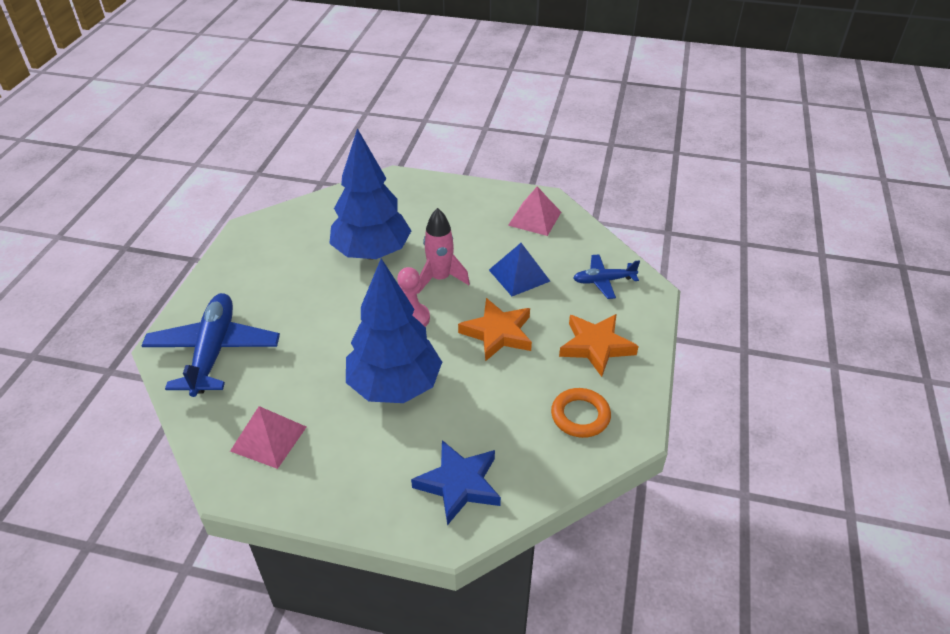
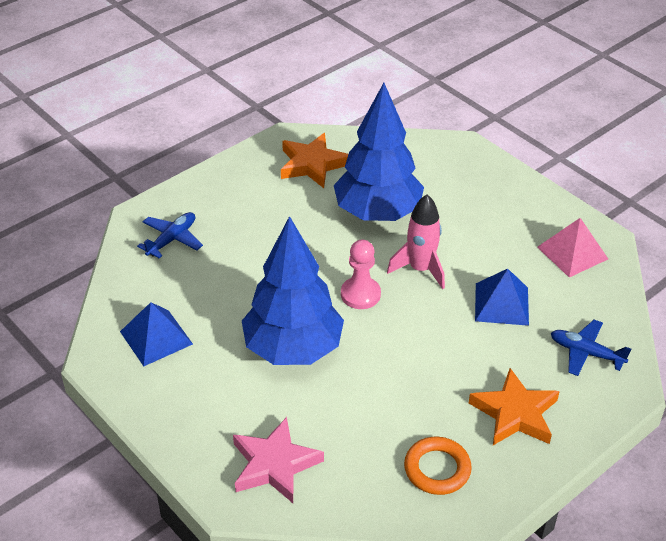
camera: 35 degrees right, 0 degrees up
blue plane [141,293,280,397] -> blue plane [137,212,203,258], size x0.53
pink pyramid [230,406,306,469] -> blue pyramid [120,302,193,367]
blue star [411,440,501,525] -> pink star [233,417,324,503]
orange star [458,298,532,361] -> orange star moved to [281,133,348,188]

